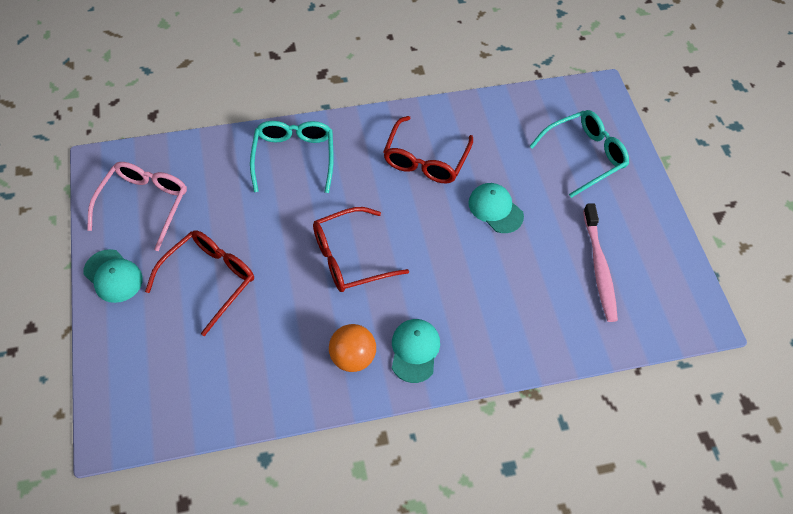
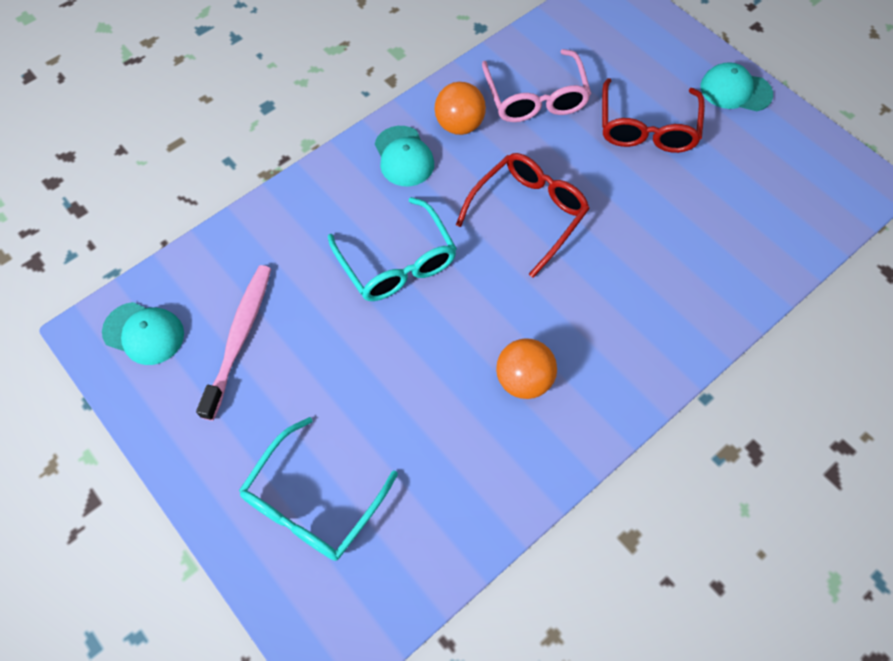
camera: 155 degrees right, 5 degrees up
pink glasses [87,162,187,251] -> pink glasses moved to [482,49,591,122]
turquoise glasses [250,121,334,193] -> turquoise glasses moved to [328,197,457,301]
red glasses [383,116,473,183] -> orange ball [496,338,557,399]
turquoise cap [468,183,524,233] -> turquoise cap moved to [102,302,184,365]
pink toothbrush [583,203,618,322] -> pink toothbrush turned 45 degrees clockwise [196,265,271,421]

